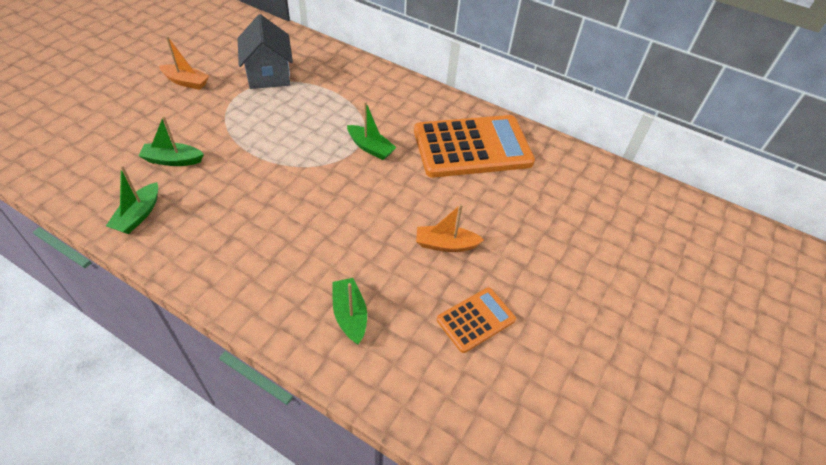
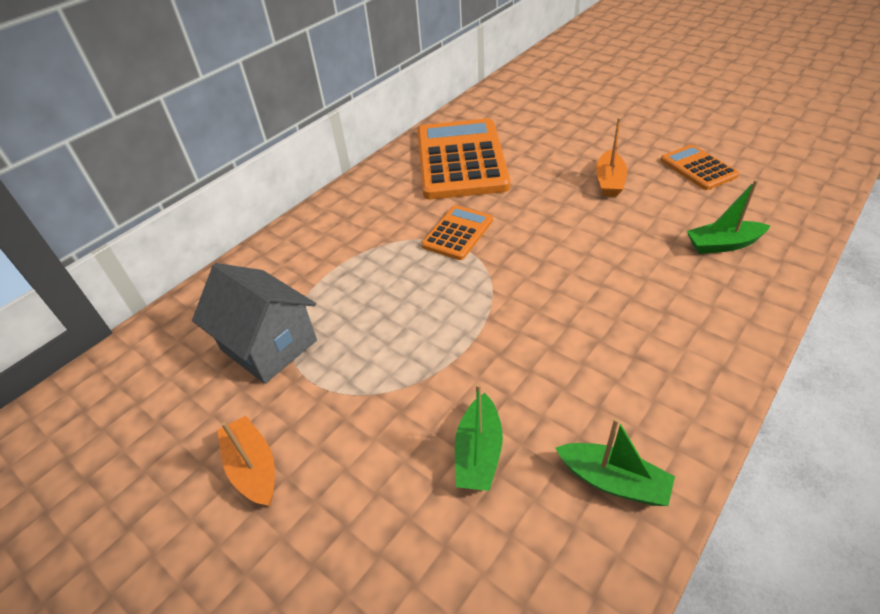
camera: 75 degrees left, 5 degrees down
orange boat [159,36,209,90] -> orange boat turned 60 degrees counterclockwise [217,416,275,506]
grey house [238,14,293,89] -> grey house turned 45 degrees clockwise [192,263,317,384]
green boat [347,101,397,160] -> orange calculator [421,205,493,260]

